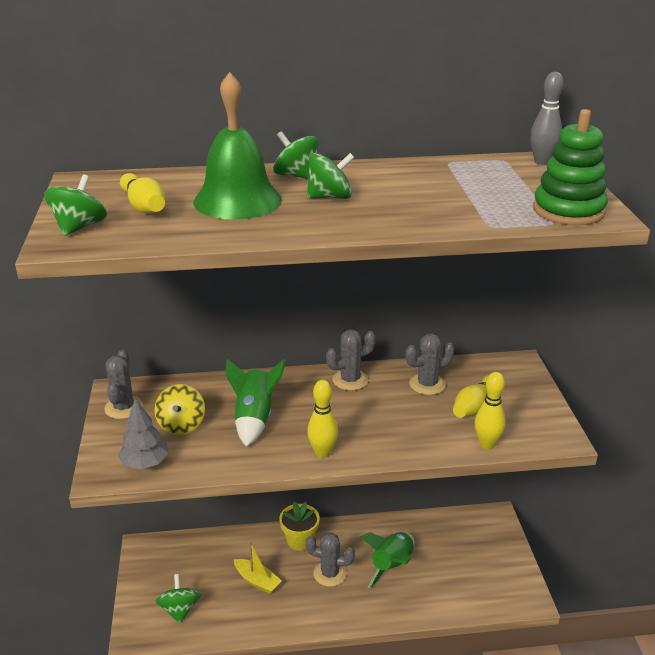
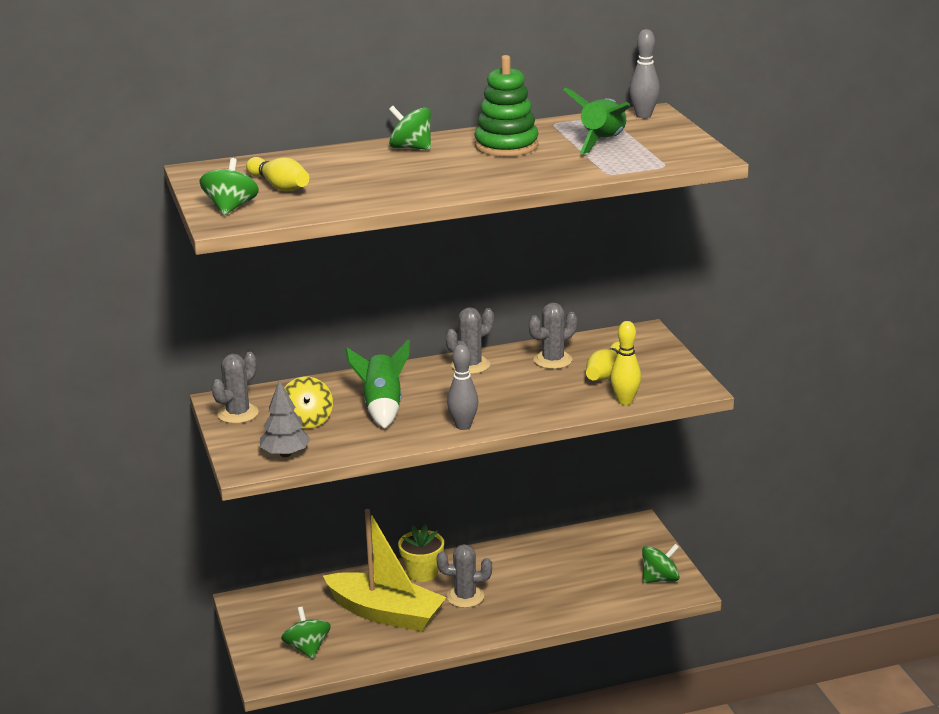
camera: 10 degrees left, 5 degrees down
grey cactus [104,349,143,419] -> grey cactus turned 45 degrees clockwise [211,352,259,424]
green bell [193,72,282,220] -> none
yellow boat [234,541,282,594] -> yellow boat [323,509,447,632], size x2.03
green spinning top [307,153,355,199] -> green spinning top moved to [642,544,680,583]
yellow bowling pin [307,380,338,458] -> grey bowling pin [447,344,478,430]
green rocket [360,532,414,589] -> green rocket moved to [563,87,631,154]
green stacking toy [533,109,608,225] -> green stacking toy moved to [474,55,538,157]

